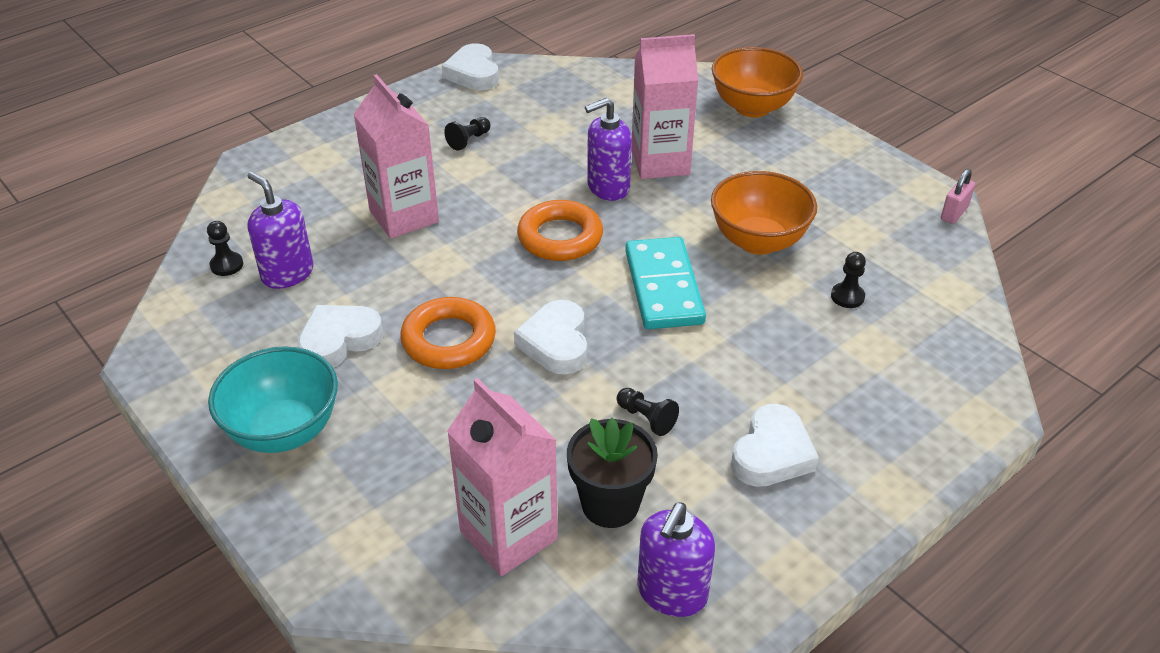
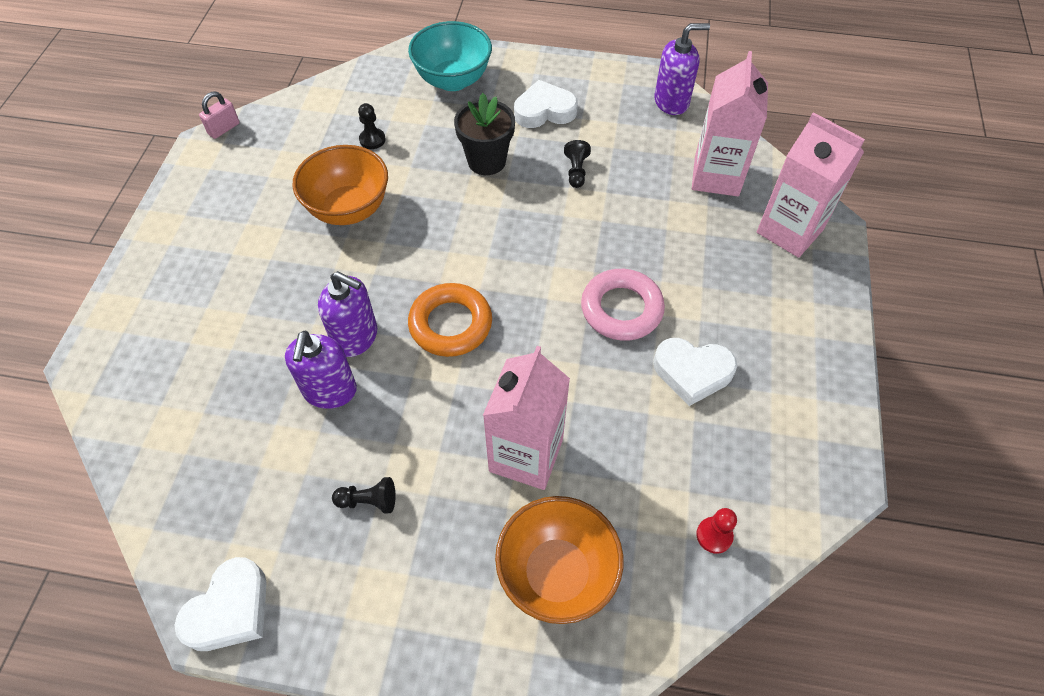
camera: 130 degrees left, 15 degrees up
black pawn [207,221,243,276] -> red pawn [696,508,737,554]
turquoise bowl [208,346,338,453] -> turquoise bowl moved to [408,21,492,91]
purple soap dispenser [247,172,313,289] -> purple soap dispenser moved to [285,330,357,409]
orange ring [400,297,496,369] -> pink ring [581,269,665,341]
white heart [514,300,587,374] -> none
black flower pot [567,418,658,528] -> black flower pot moved to [454,93,515,175]
turquoise domino [625,237,706,329] -> none
pink carton [632,34,698,179] -> pink carton moved to [757,112,865,258]
orange bowl [712,47,803,117] -> orange bowl moved to [495,496,623,624]
pink padlock [941,169,975,224] -> pink padlock turned 45 degrees counterclockwise [199,92,240,139]

